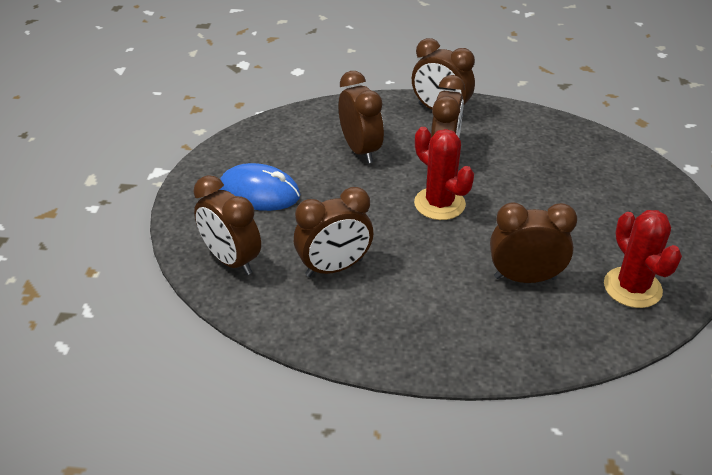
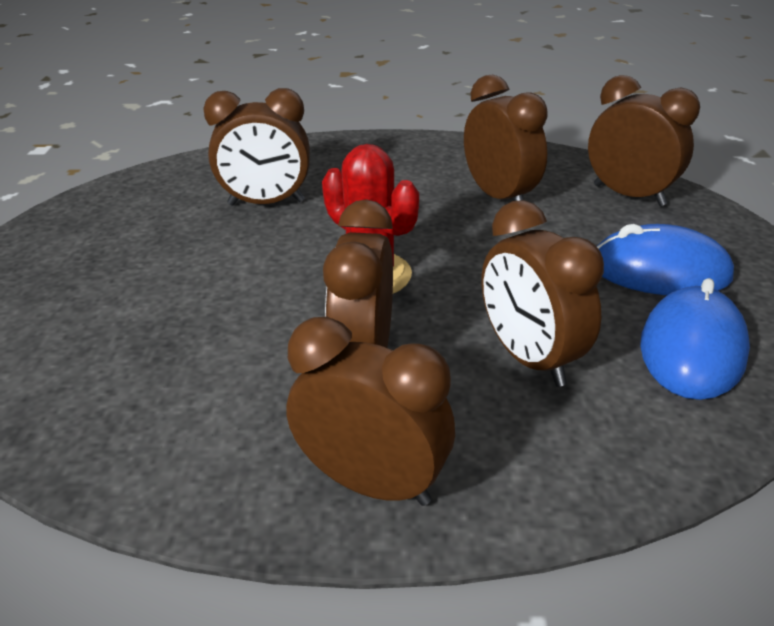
camera: 175 degrees right, 5 degrees down
brown clock [294,187,374,277] -> brown clock turned 90 degrees clockwise [464,75,548,201]
red cactus [604,210,682,308] -> none
none -> blue mouse [640,278,750,400]

